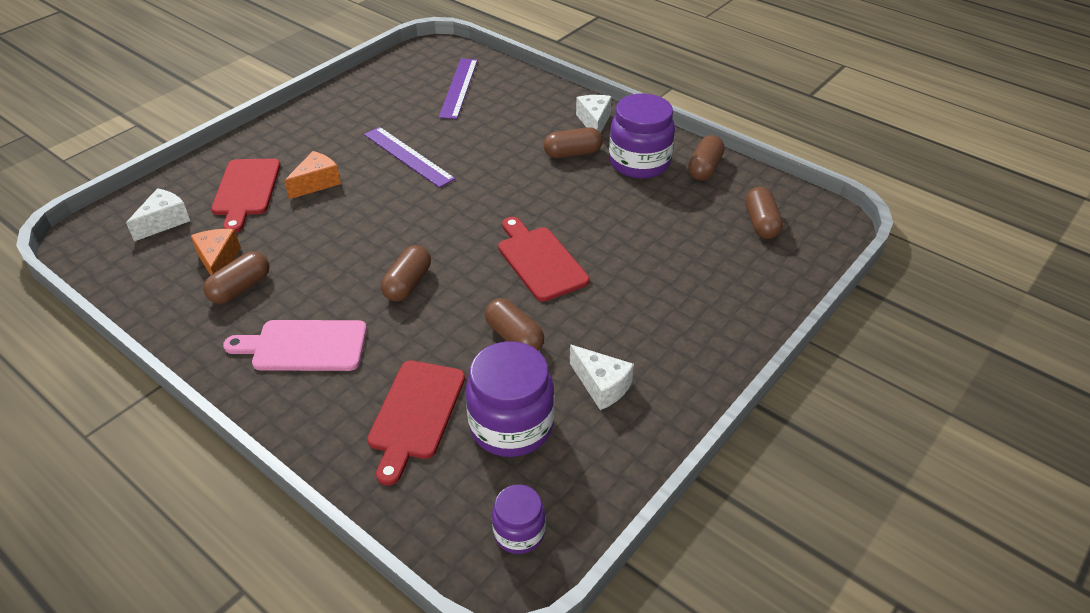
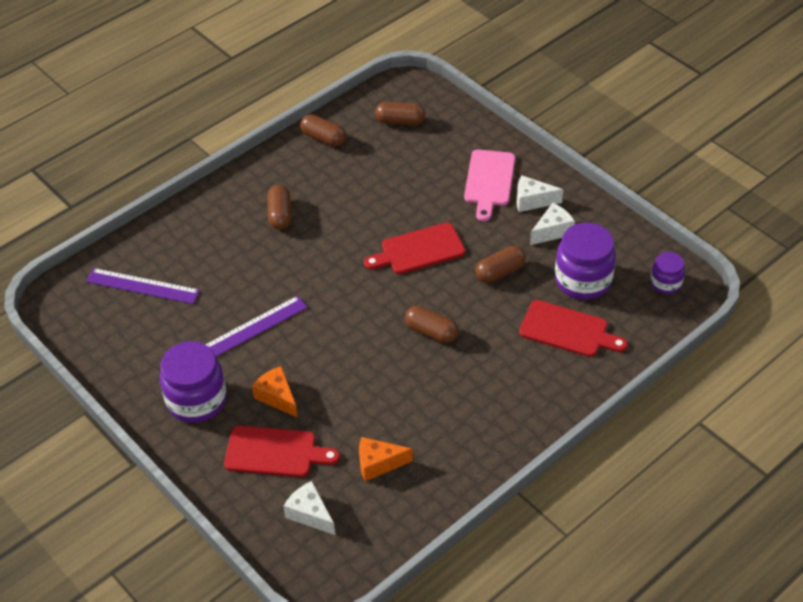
camera: 80 degrees left, 5 degrees up
brown capsule [203,251,269,304] -> none
pink cutting board [223,320,367,371] -> pink cutting board moved to [464,150,515,221]
white cheese [576,95,612,133] -> white cheese moved to [517,175,563,212]
purple jar [609,93,675,179] -> purple jar moved to [160,341,226,423]

